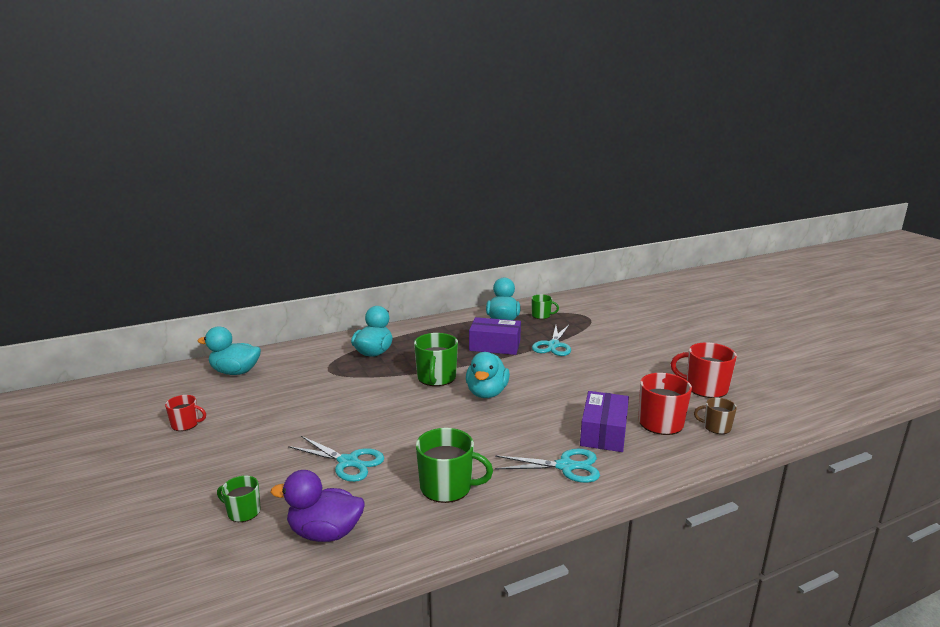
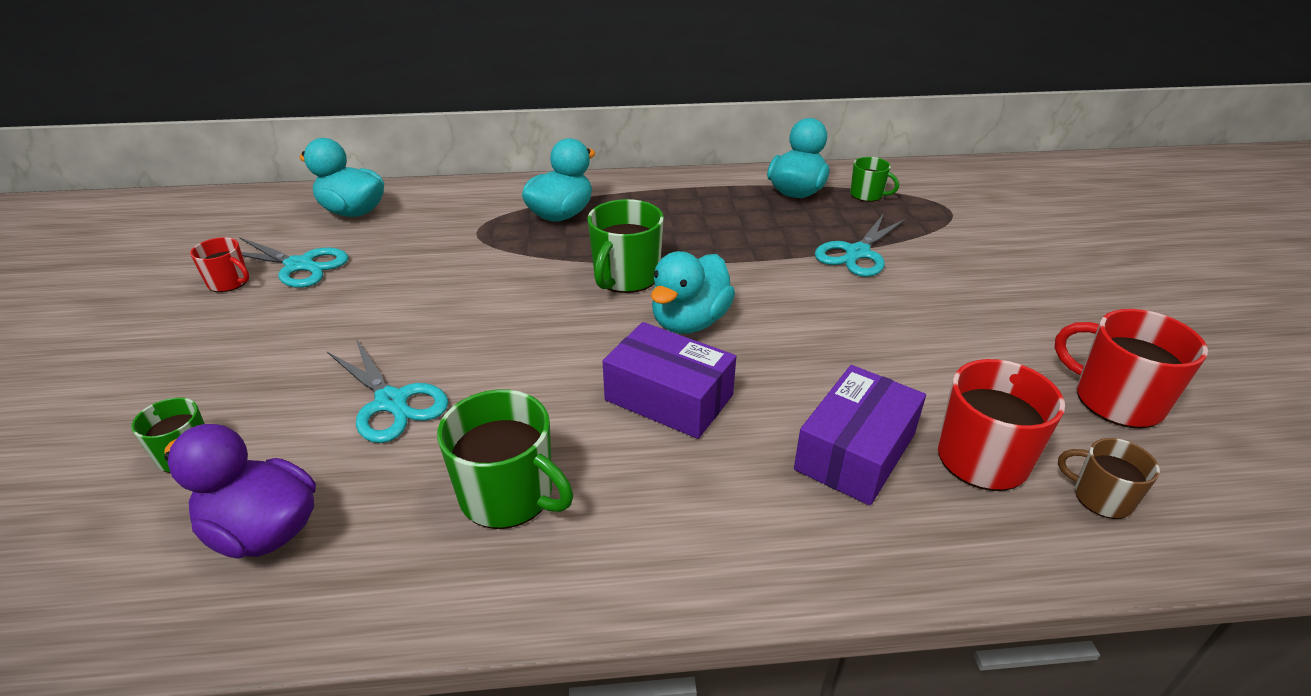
camera: 20 degrees right, 15 degrees up
purple box [469,317,521,355] -> purple box moved to [603,322,736,439]
turquoise scissors [495,449,600,483] -> turquoise scissors moved to [239,237,349,288]

